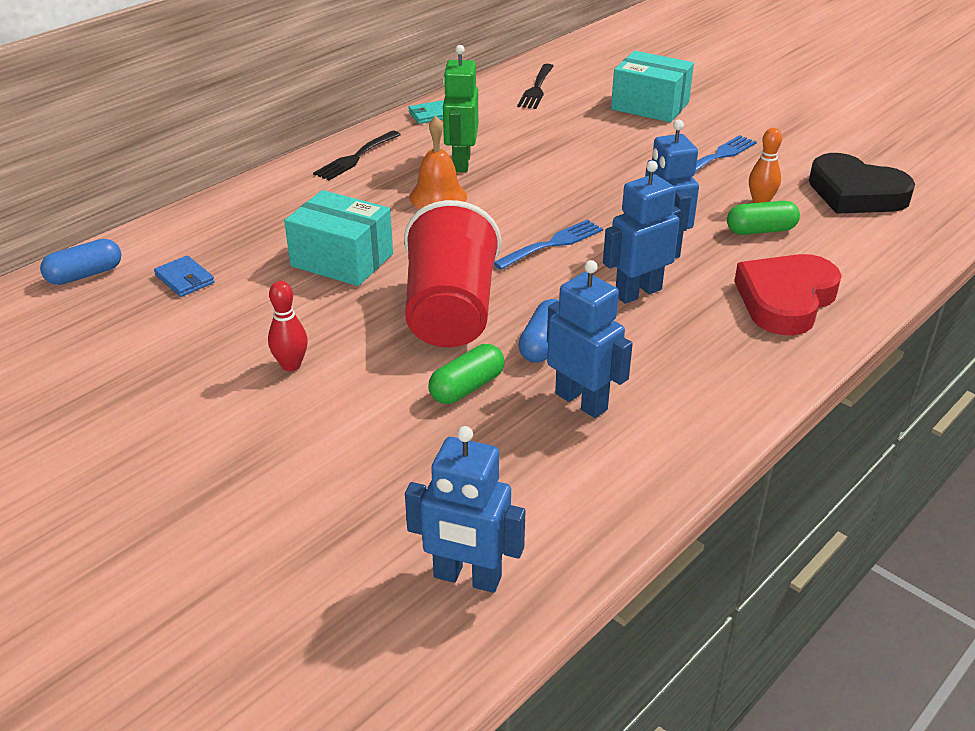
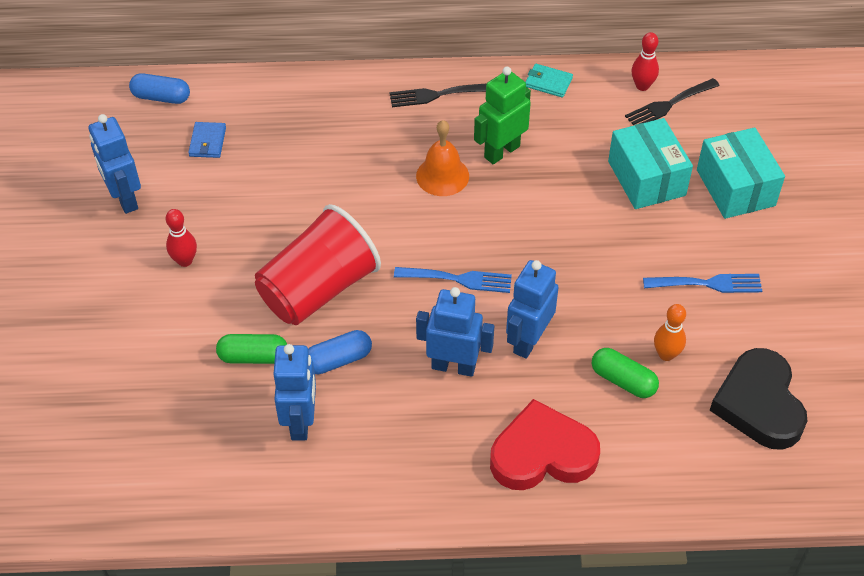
camera: 45 degrees right, 15 degrees up
turquoise box [284,190,393,286] -> turquoise box moved to [608,118,693,209]
blue robot [405,426,525,593] -> blue robot moved to [89,114,141,214]
none -> red bowling pin [632,32,659,91]

